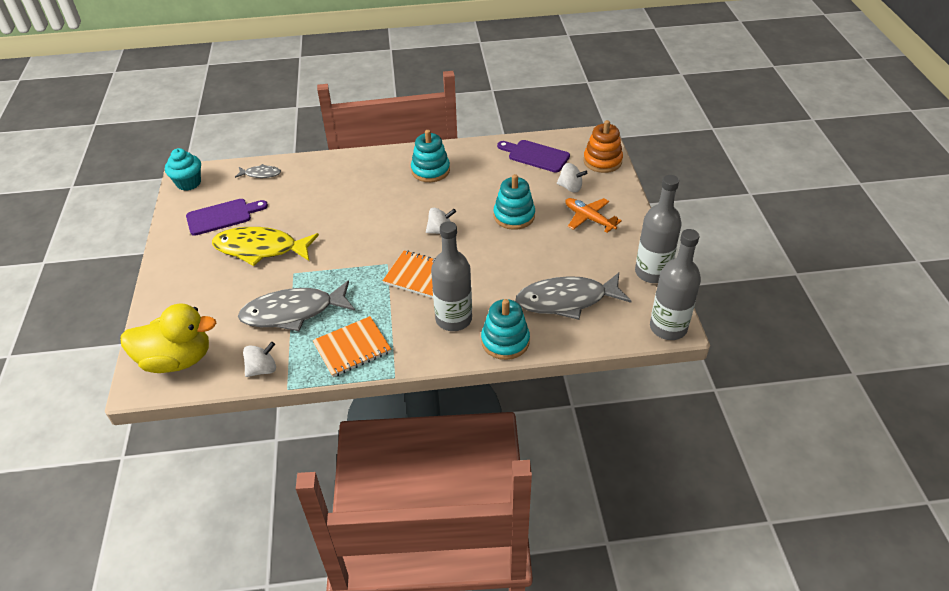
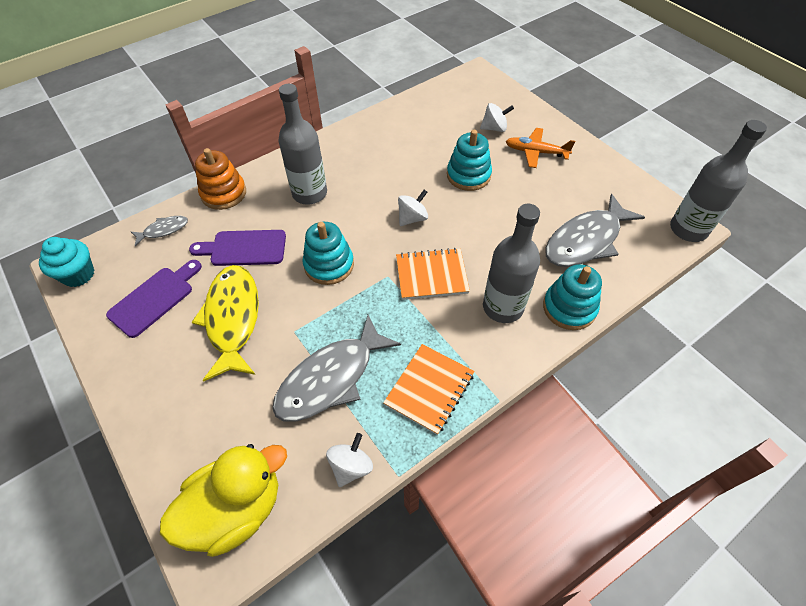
camera: 30 degrees left, 10 degrees up
yellow fish [212,227,319,266] -> yellow fish turned 105 degrees clockwise [192,265,259,381]
turquoise stacking toy [411,130,450,182] -> turquoise stacking toy moved to [302,222,354,285]
purple cutting board [497,140,570,173] -> purple cutting board moved to [189,230,286,266]
orange stacking toy [583,120,623,173] -> orange stacking toy moved to [195,148,246,210]
grey bottle [635,175,682,283] -> grey bottle moved to [278,84,327,205]

